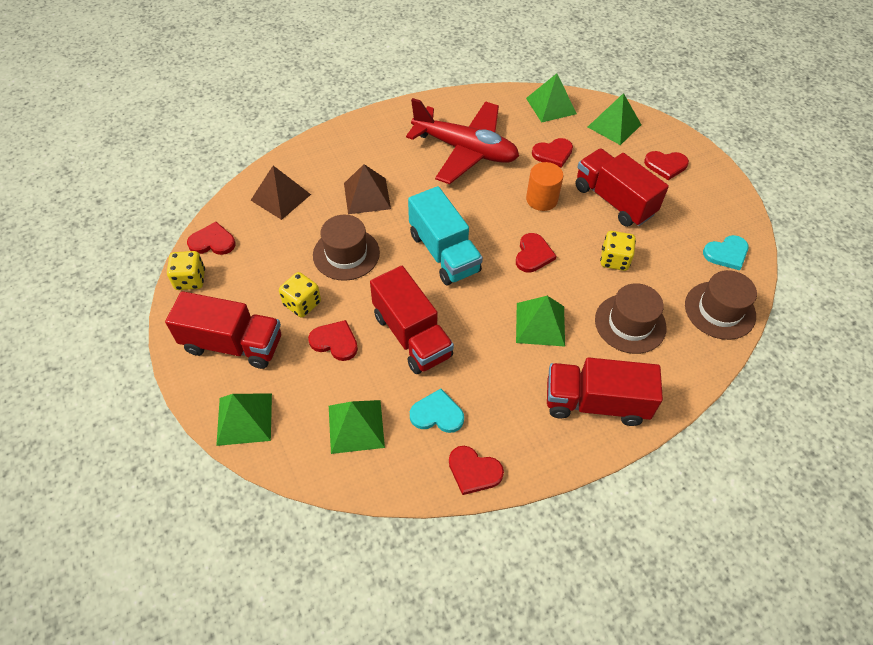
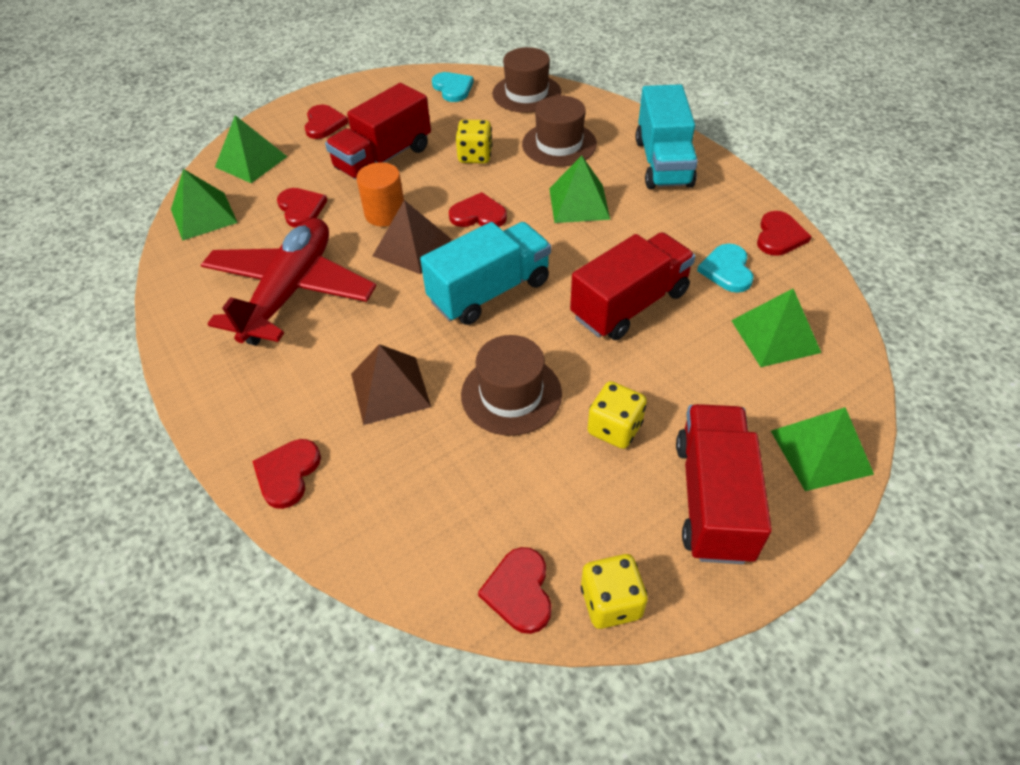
camera: 95 degrees left, 5 degrees down
brown pyramid [251,166,311,220] -> brown pyramid moved to [373,200,452,274]
red heart [308,320,358,361] -> red heart moved to [252,439,321,509]
red truck [547,357,663,426] -> turquoise truck [636,84,698,189]

